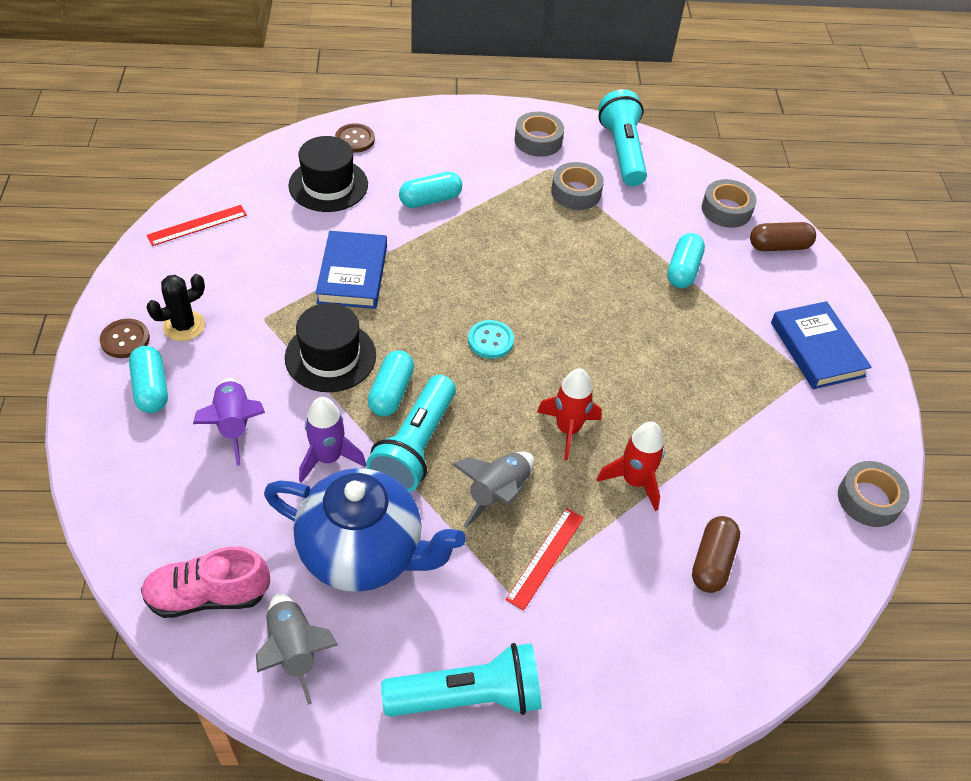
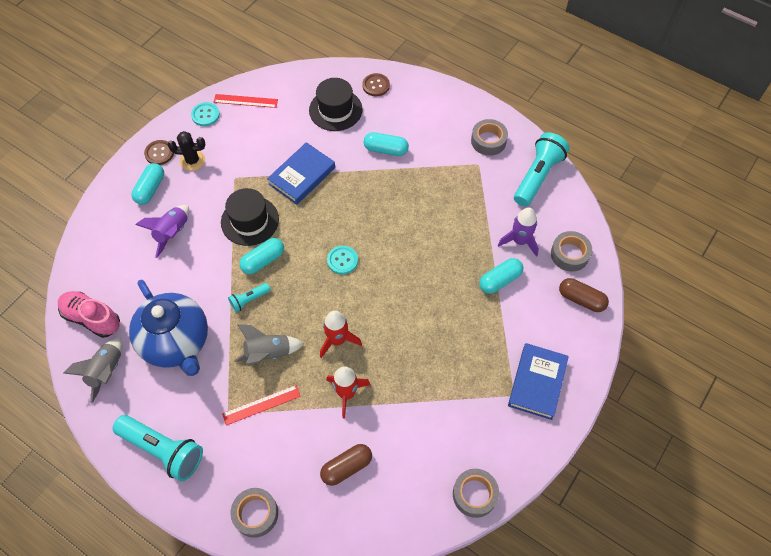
camera: 40 degrees right, 10 degrees up
purple rocket [299,397,366,483] -> purple rocket moved to [498,207,539,257]
turquoise flashlight [366,375,456,492] -> turquoise flashlight [228,283,270,312], size x0.50
grey tape [551,162,604,210] -> grey tape moved to [230,488,278,538]
none -> turquoise button [191,102,220,126]

